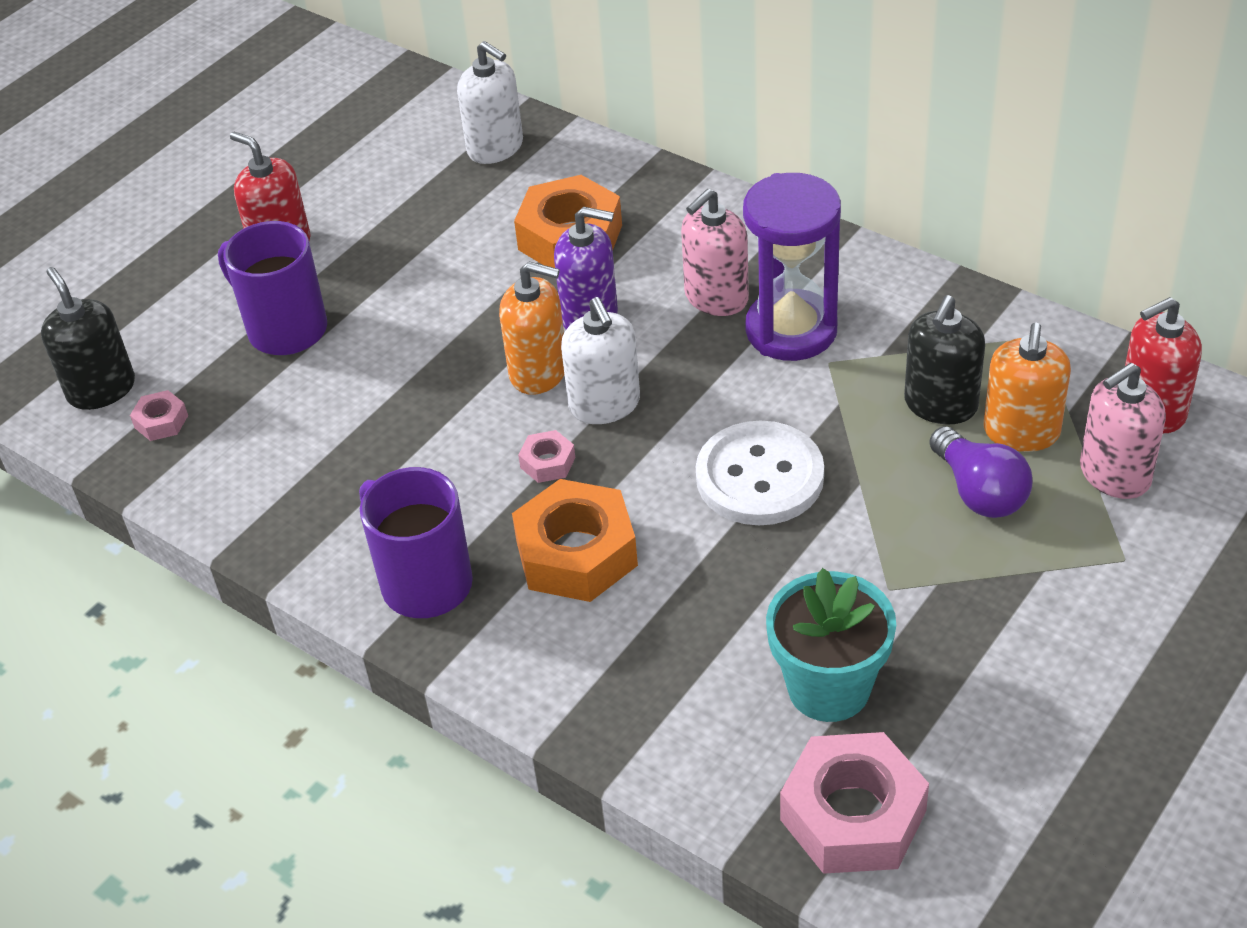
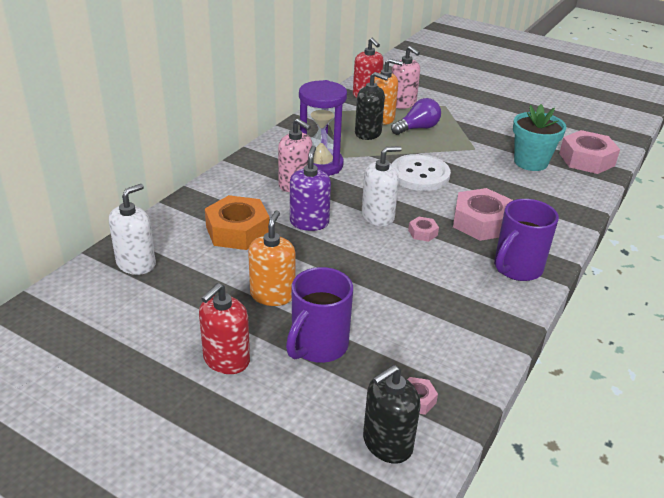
camera: 100 degrees left, 10 degrees down
orange soap dispenser [499,261,564,395] -> orange soap dispenser moved to [248,210,296,306]
orange nut [512,479,638,602] -> pink nut [453,188,513,241]

